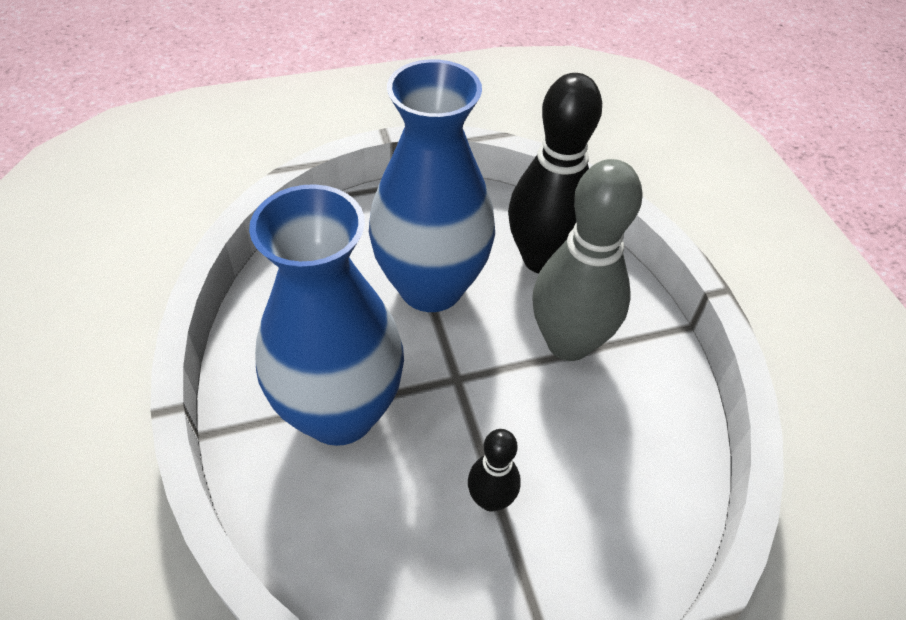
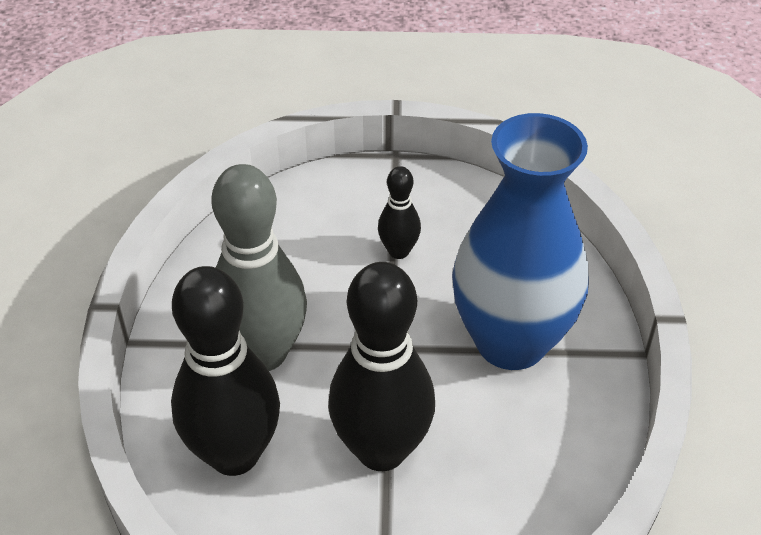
camera: 160 degrees left, 5 degrees down
blue vase [369,59,495,312] -> black bowling pin [328,262,435,471]

